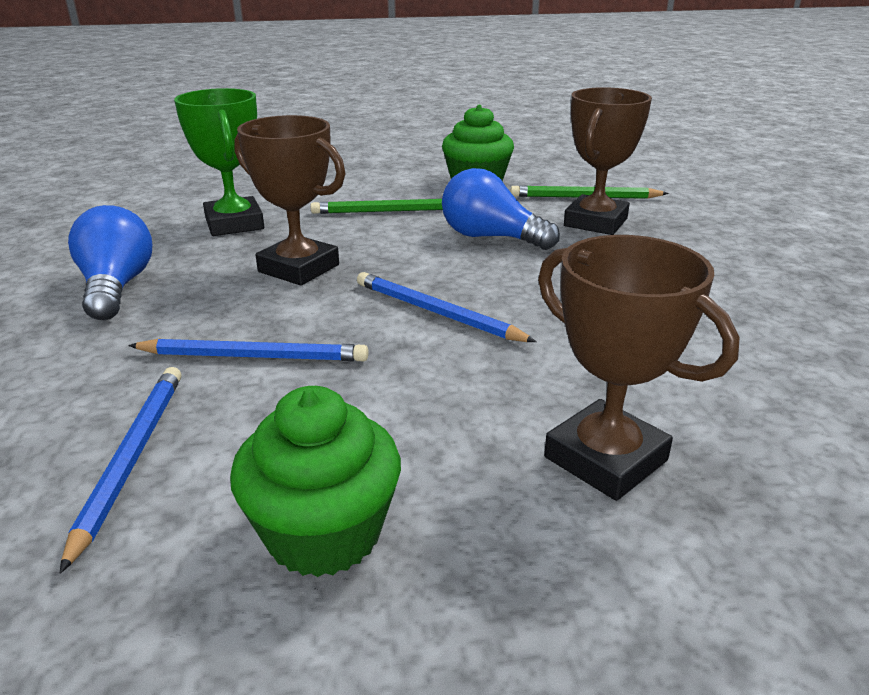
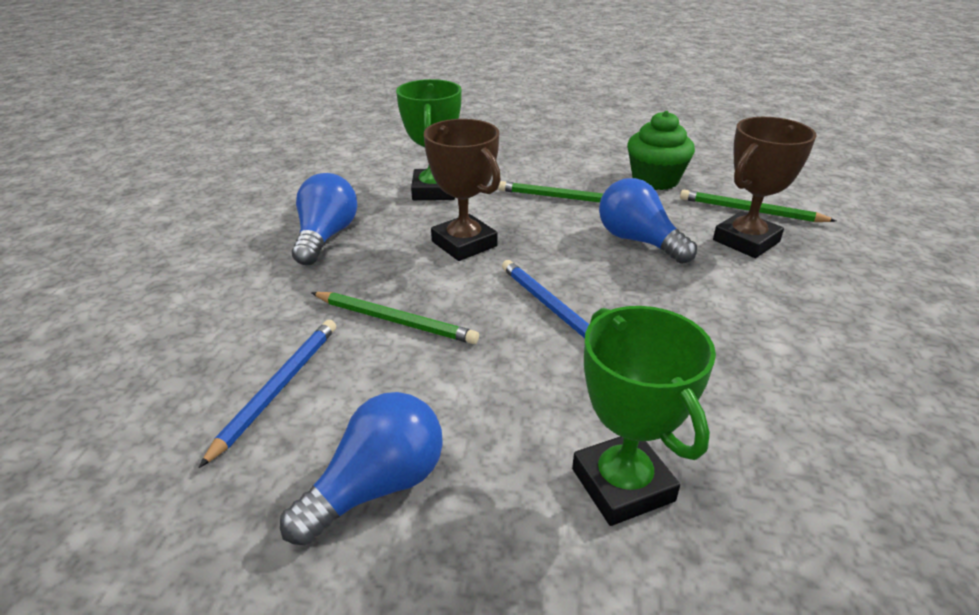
camera: 20 degrees right, 5 degrees up
blue pencil [128,338,368,362] -> green pencil [311,292,479,344]
green cupcake [230,386,401,577] -> blue light bulb [280,392,443,545]
brown trophy [538,235,739,501] -> green trophy [572,306,716,526]

